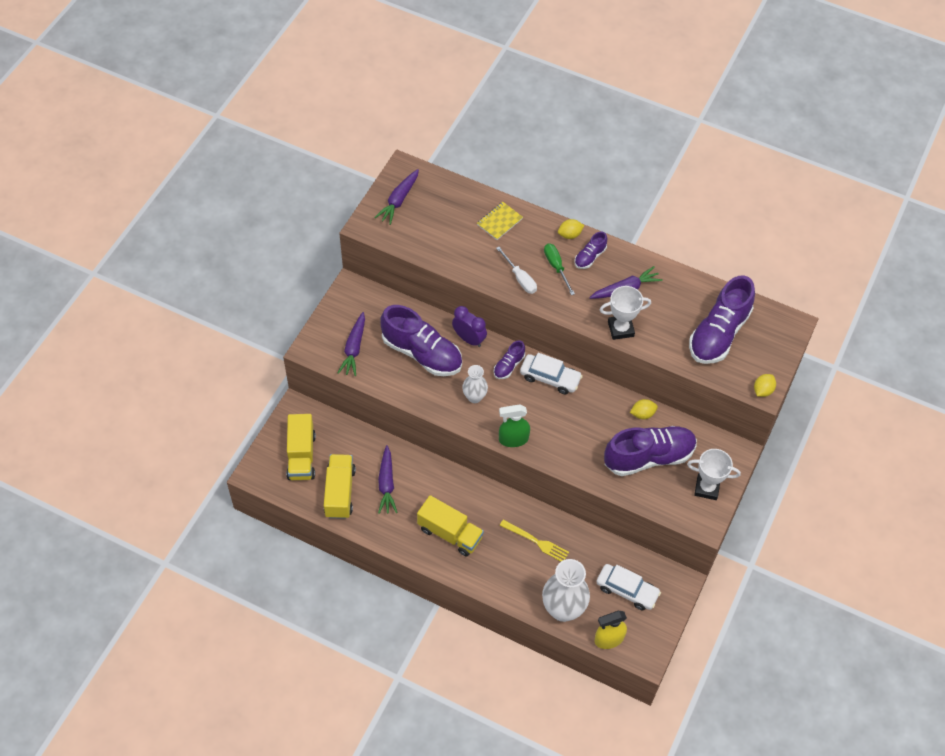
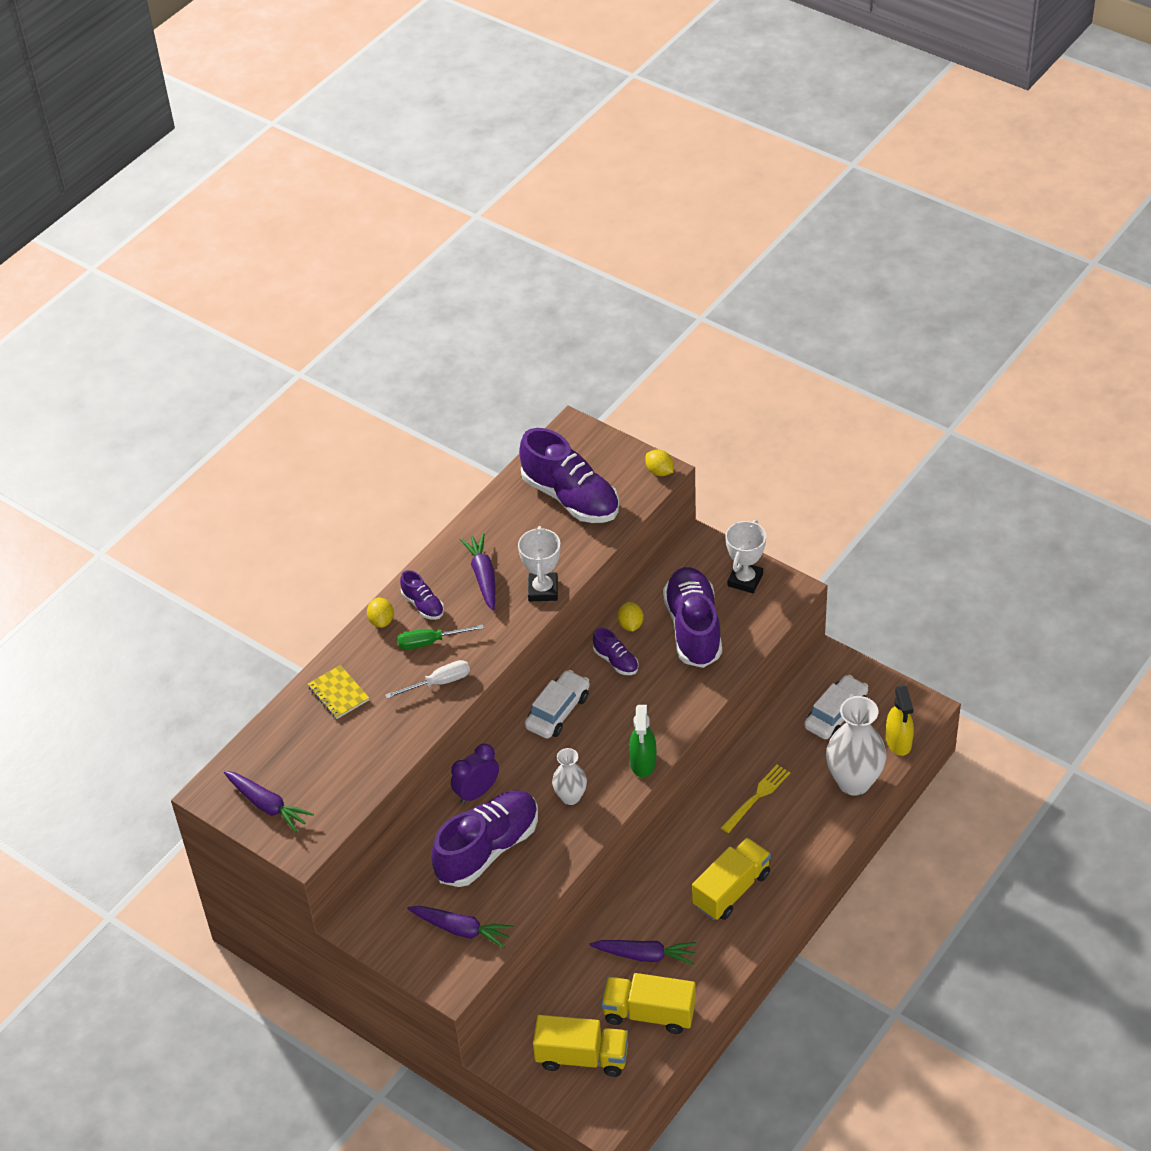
camera: 75 degrees left, 10 degrees down
purple shoe [494,340,525,379] -> purple shoe moved to [593,628,639,675]

